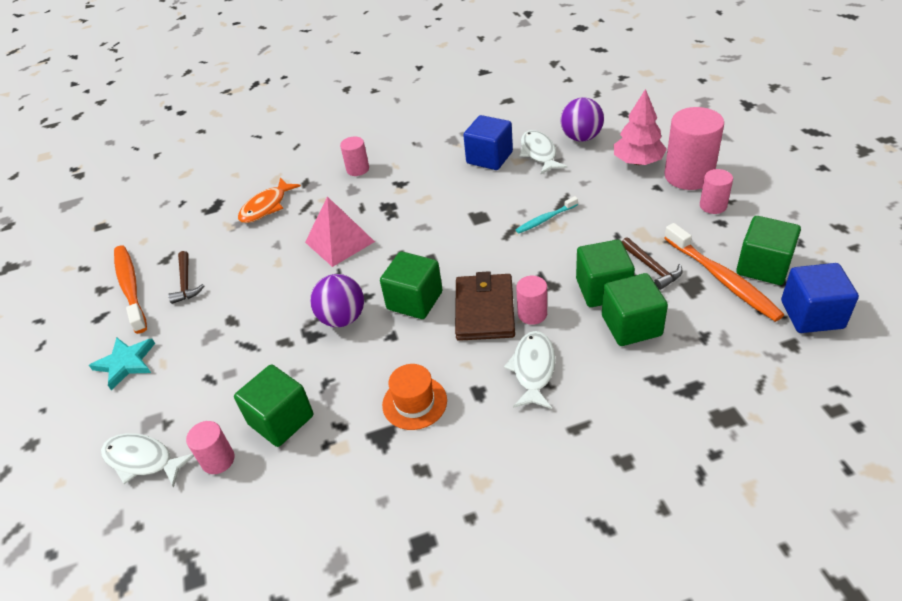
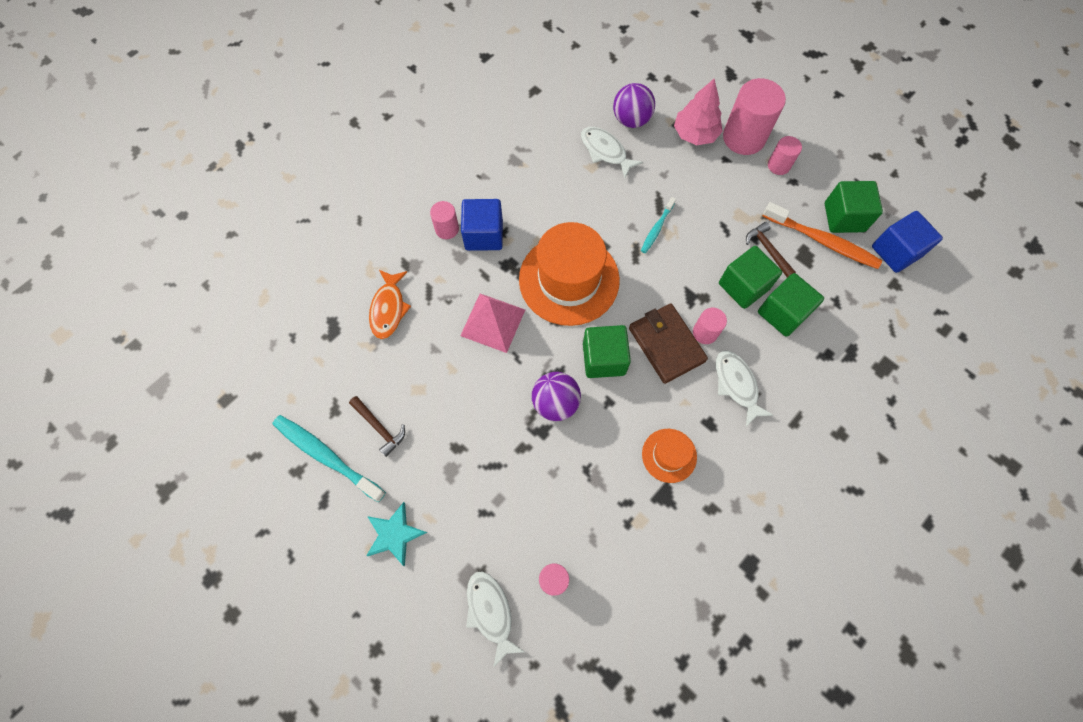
camera: 35 degrees left, 25 degrees up
white fish [101,433,194,488] -> white fish turned 75 degrees clockwise [466,572,525,668]
orange toothbrush [114,245,147,334] -> turquoise toothbrush [273,415,386,502]
green cube [234,364,313,447] -> none
blue cube [463,115,513,170] -> blue cube moved to [461,199,503,251]
brown hammer [622,237,683,290] -> brown hammer turned 150 degrees counterclockwise [746,222,796,278]
none -> orange hat [519,222,620,326]

